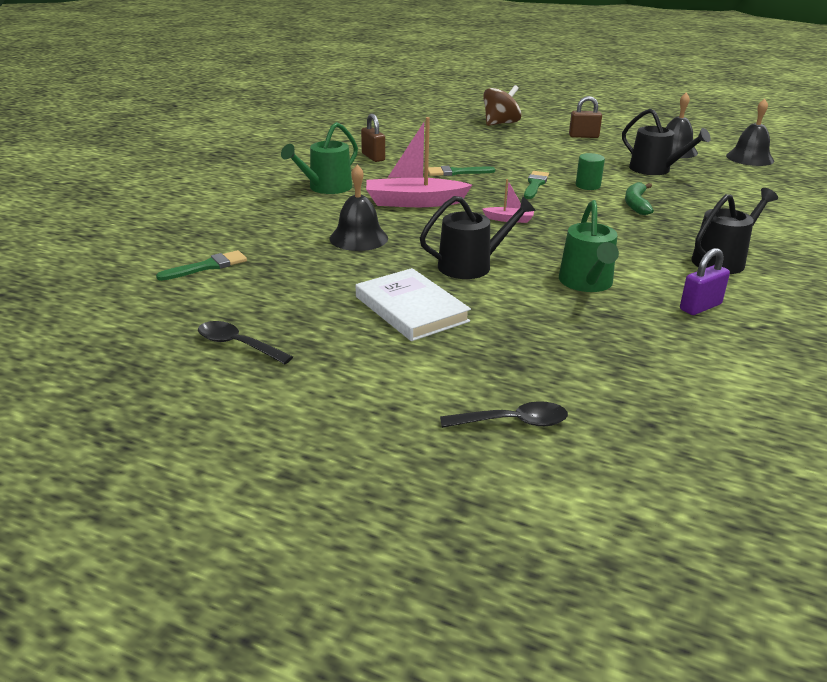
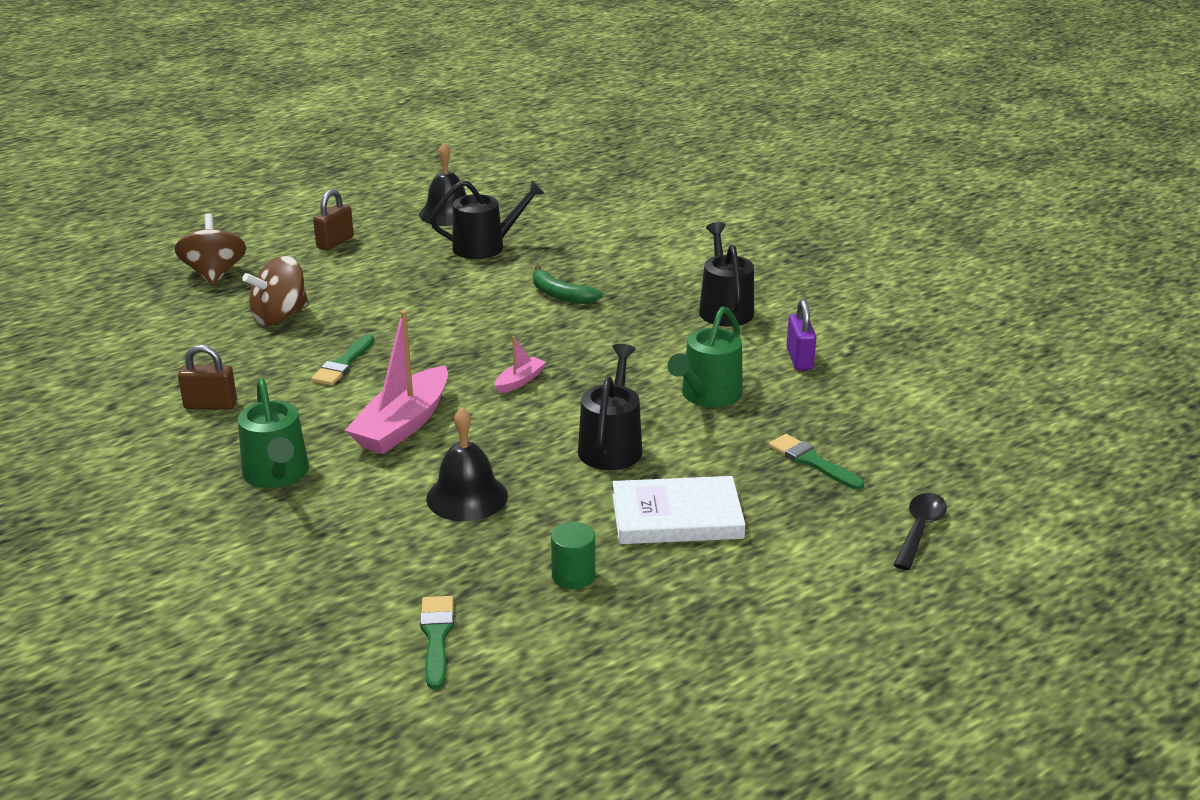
camera: 60 degrees left, 0 degrees up
black spoon [198,321,293,364] -> none
green brush [524,171,549,199] -> green brush moved to [769,434,864,490]
green watering can [559,200,619,292] -> green watering can turned 90 degrees clockwise [668,306,743,407]
green cylinder [576,153,605,190] -> green cylinder moved to [551,522,595,589]
black bell [726,99,774,166] -> none
none -> brown spinning top [242,256,309,326]

